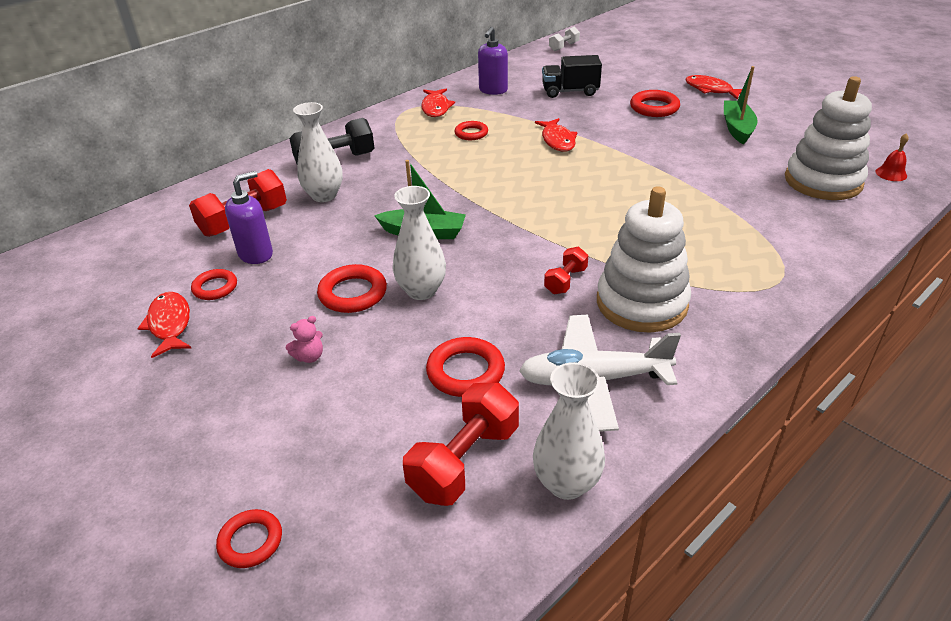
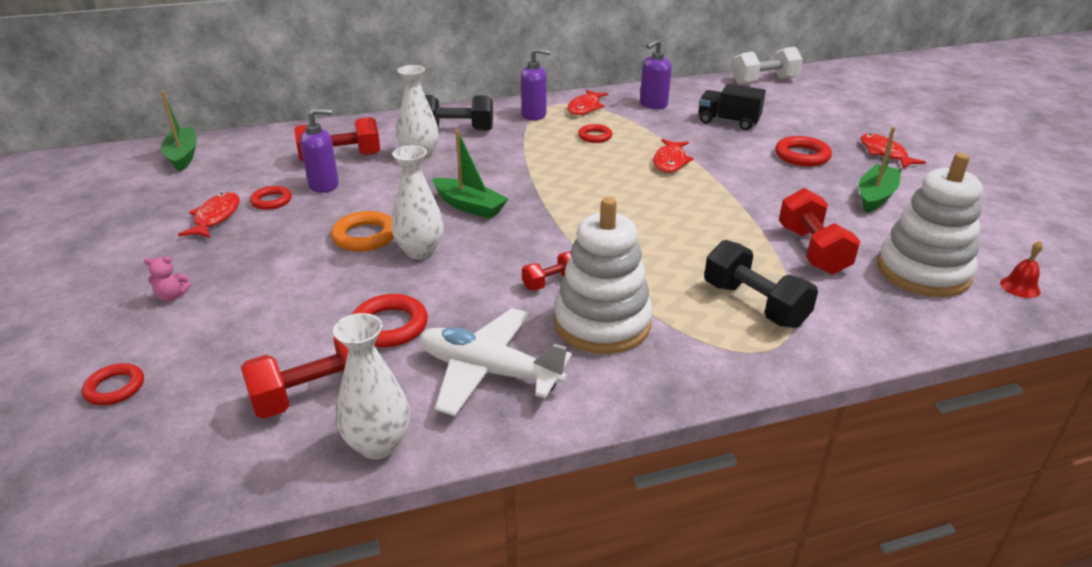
camera: 25 degrees right, 5 degrees down
pink teddy bear [286,316,323,363] -> pink teddy bear moved to [144,256,191,301]
red ring [317,264,387,313] -> orange ring [331,211,394,252]
white dumbbell [549,27,580,51] -> white dumbbell [732,47,803,85], size x1.80
none -> green boat [161,91,197,172]
none -> purple soap dispenser [521,48,551,120]
none -> black dumbbell [704,240,818,328]
none -> red dumbbell [779,188,860,275]

